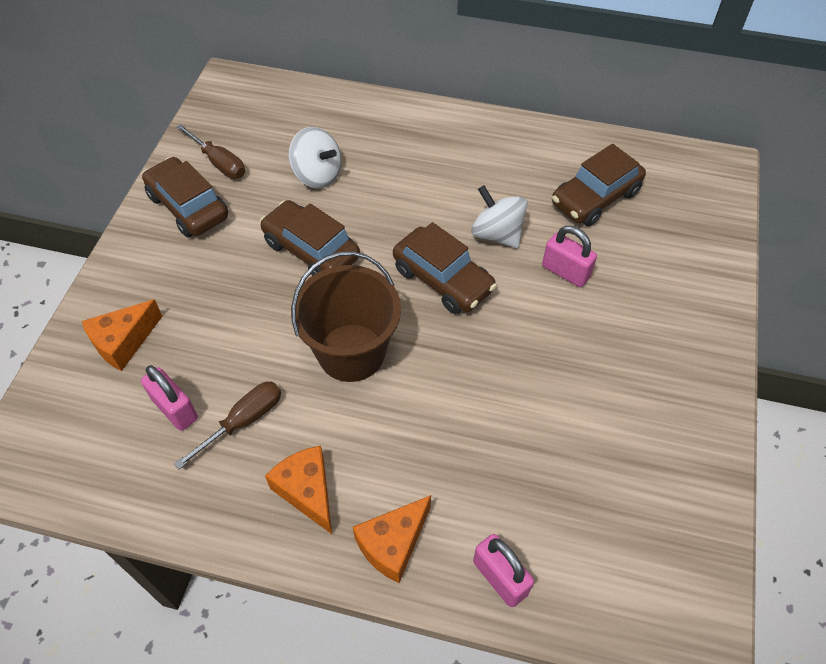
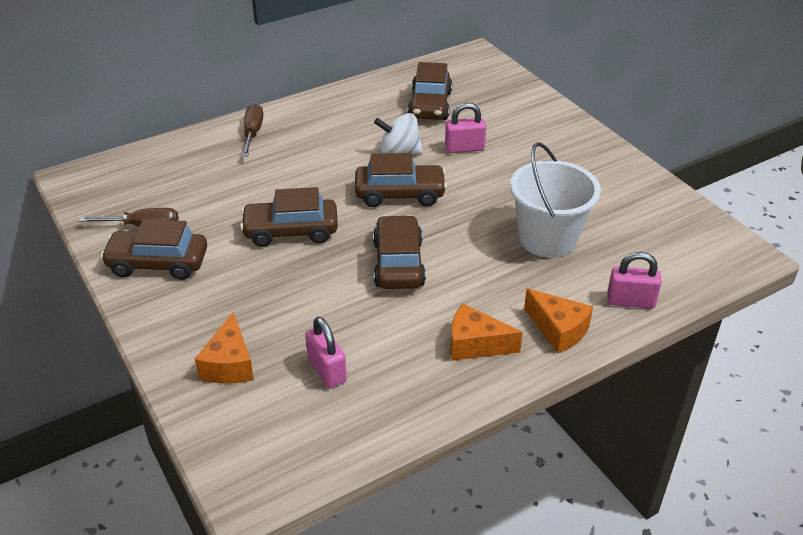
camera: 45 degrees left, 15 degrees down
pink padlock [141,365,198,431] -> pink padlock turned 60 degrees clockwise [305,316,347,388]
brown screwdriver [174,382,281,469] -> brown screwdriver moved to [242,104,263,157]
white spinning top [289,127,341,188] -> none
brown bucket [291,251,401,382] -> brown car [373,215,426,289]
orange cheese [353,495,431,583] -> orange cheese turned 45 degrees counterclockwise [524,289,593,353]
none -> white bucket [510,142,601,258]

